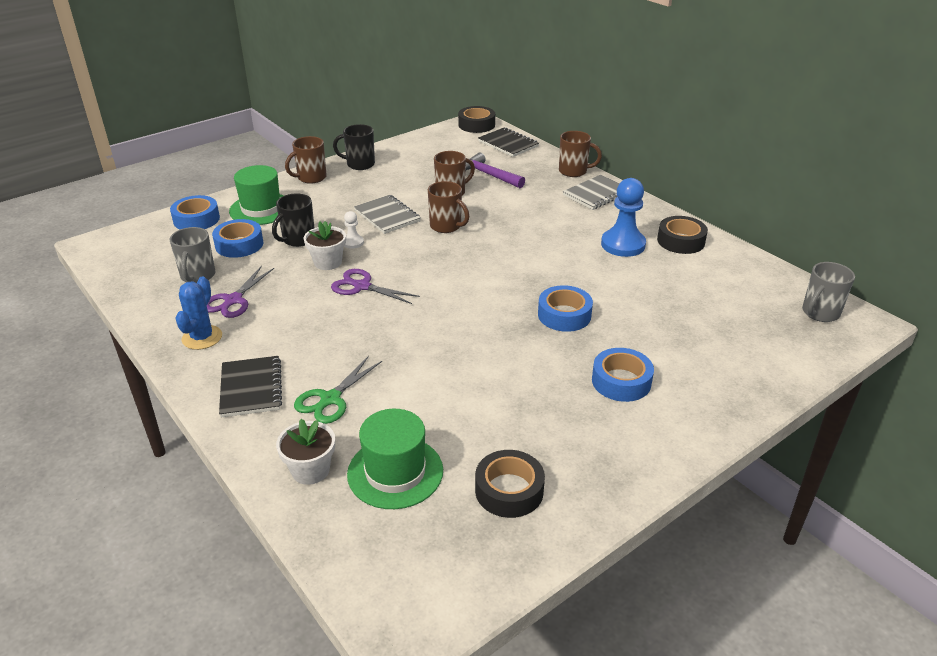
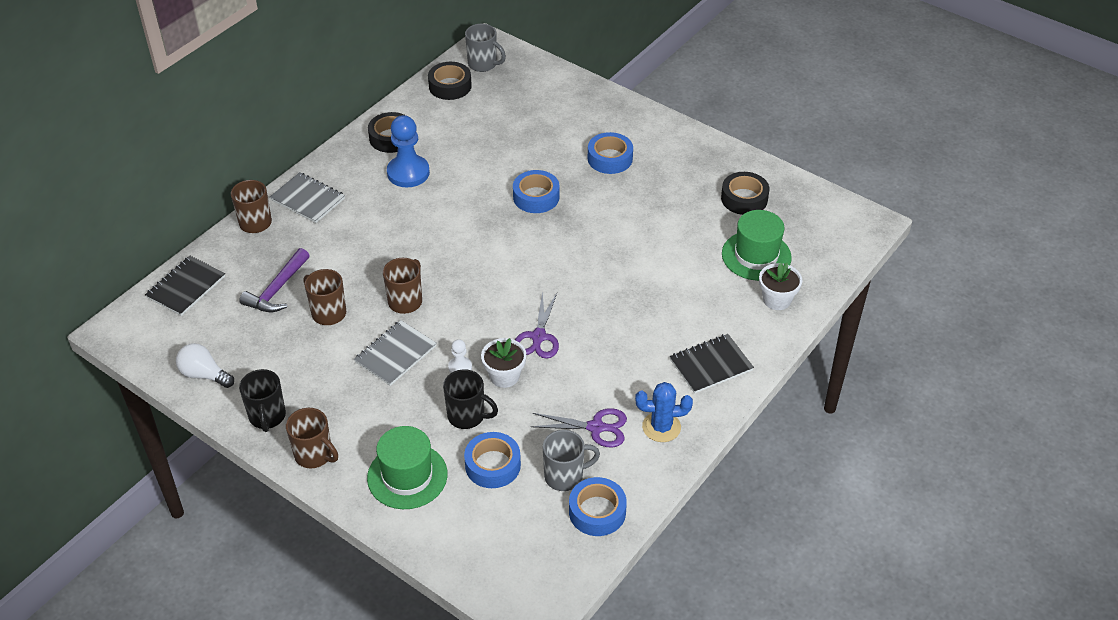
camera: 105 degrees left, 10 degrees up
blue tape [170,195,220,229] -> blue tape moved to [569,477,627,536]
green scissors [294,356,382,424] -> none
black tape [458,106,495,133] -> black tape moved to [428,62,472,100]
none -> white light bulb [176,343,234,388]

